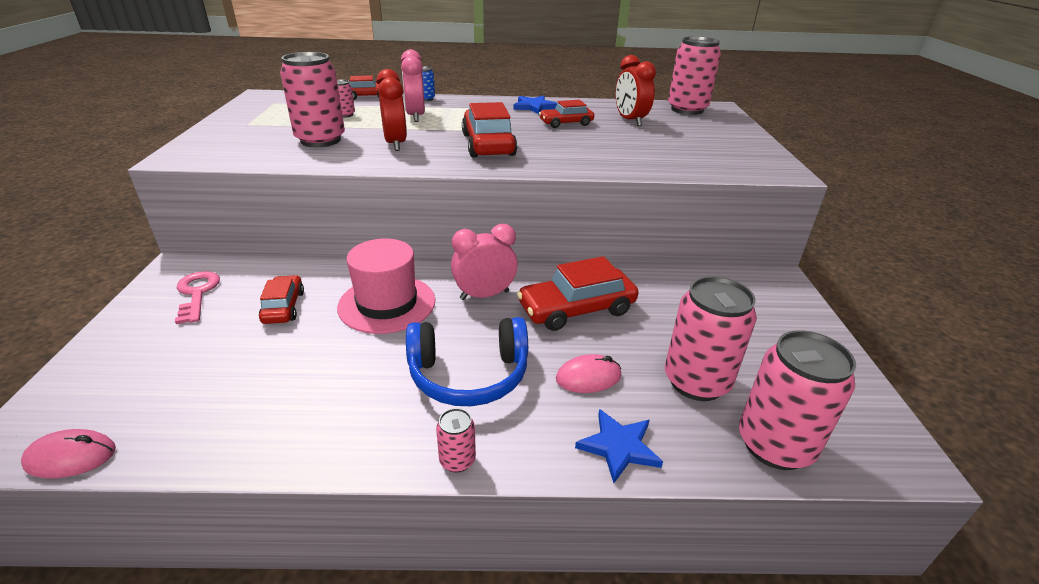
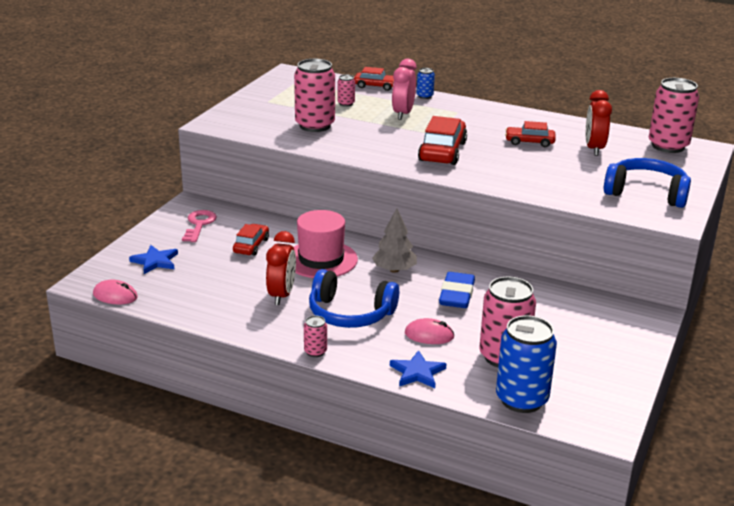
camera: 25 degrees right, 5 degrees down
red clock [376,69,407,151] -> red clock moved to [266,231,296,305]
pink clock [451,224,518,300] -> grey tree [372,209,417,273]
blue star [513,96,557,114] -> blue star moved to [129,245,178,274]
red car [517,256,639,331] -> blue eraser [439,272,475,308]
pink can [739,330,856,470] -> blue can [496,315,557,413]
none -> blue headphones [604,158,691,208]

